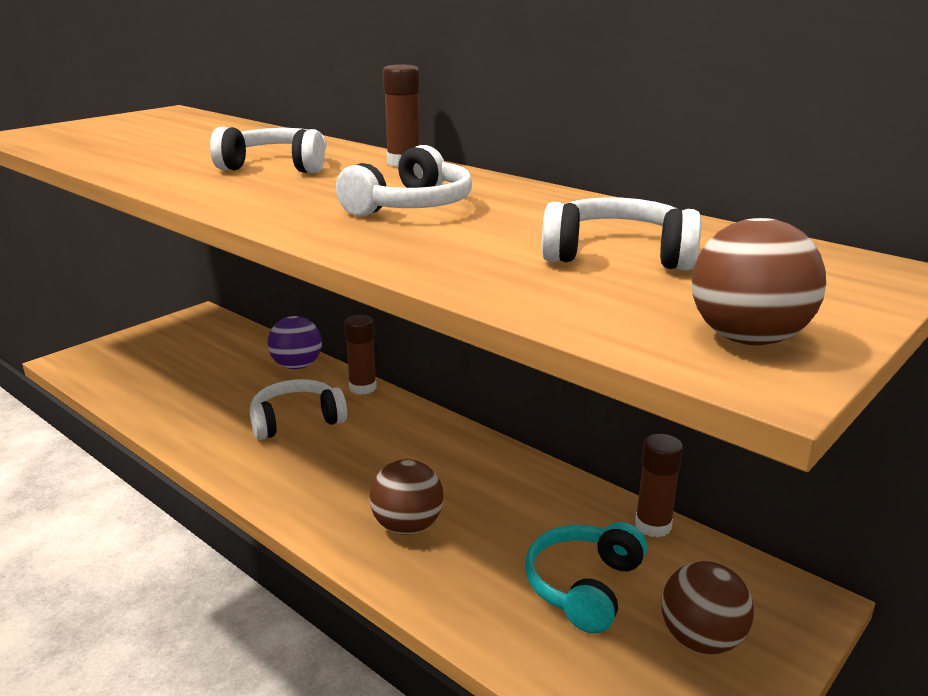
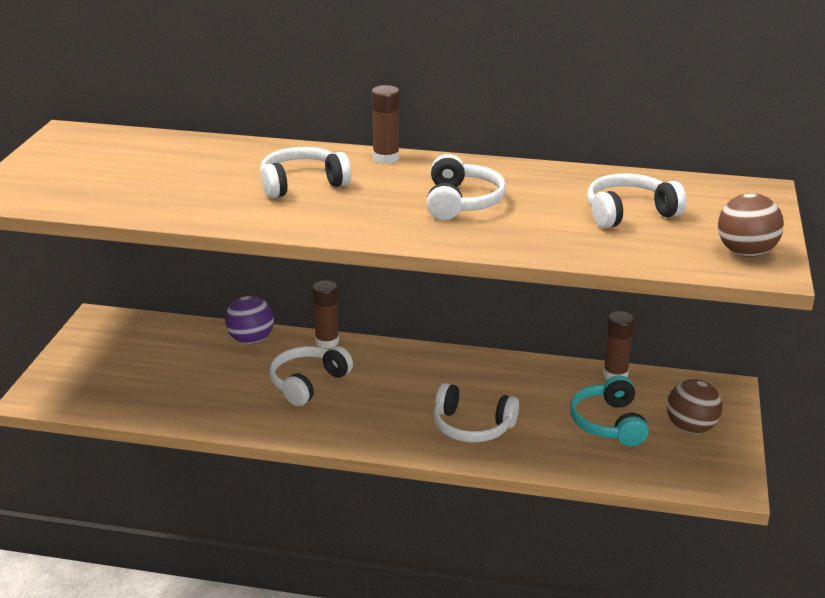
camera: 30 degrees left, 5 degrees up
brown ball [369,459,444,535] -> white headphones [433,383,519,443]

